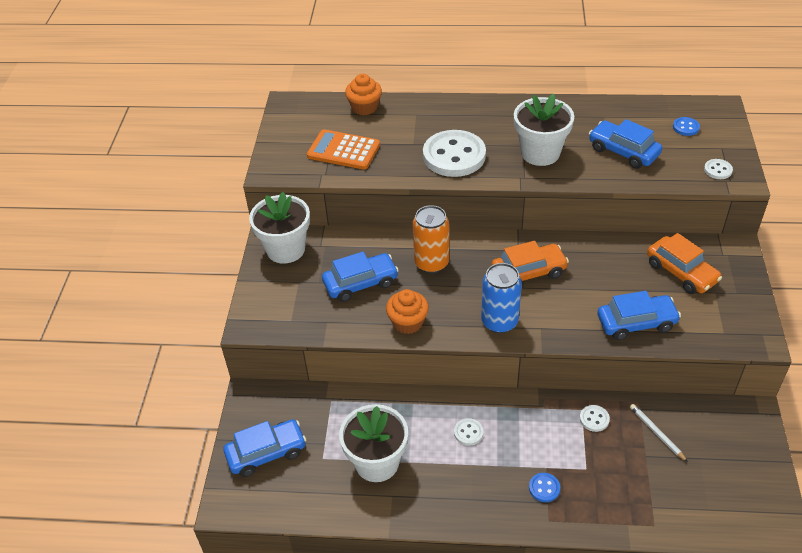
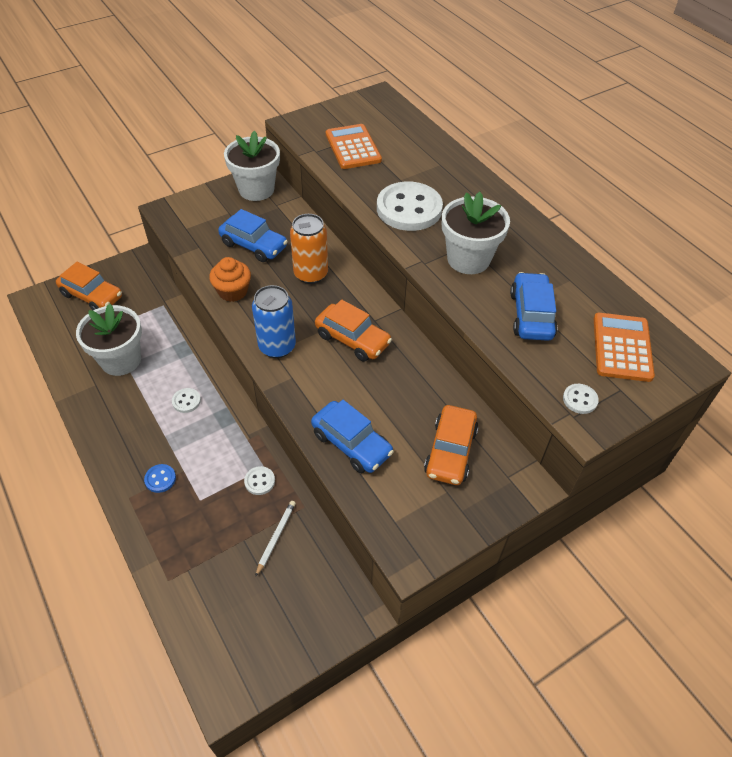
camera: 50 degrees right, 5 degrees up
blue car [223,419,306,477] -> orange car [56,262,122,310]
orange cupcake [345,74,382,115] -> none
blue button [673,117,700,136] -> orange calculator [594,313,655,382]

